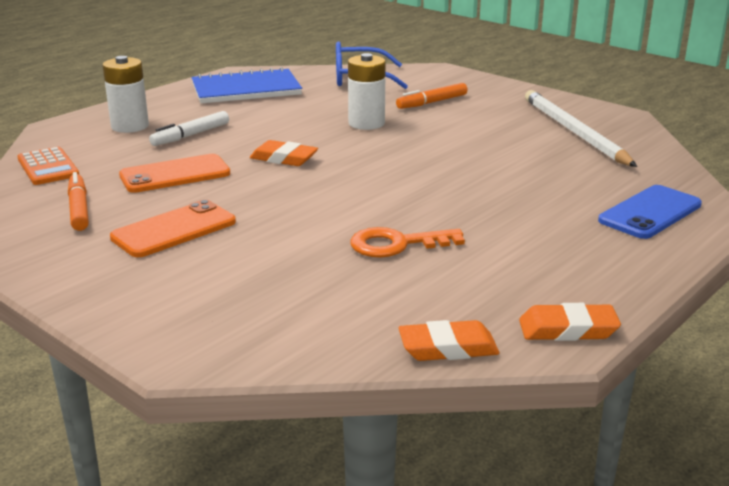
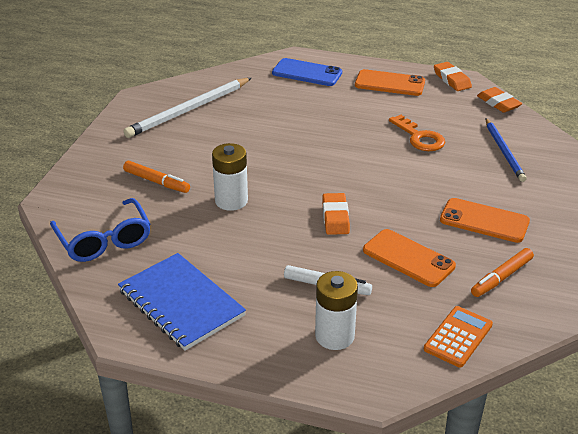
camera: 115 degrees left, 10 degrees up
none -> orange phone [355,69,425,96]
none -> blue pencil [486,119,527,182]

